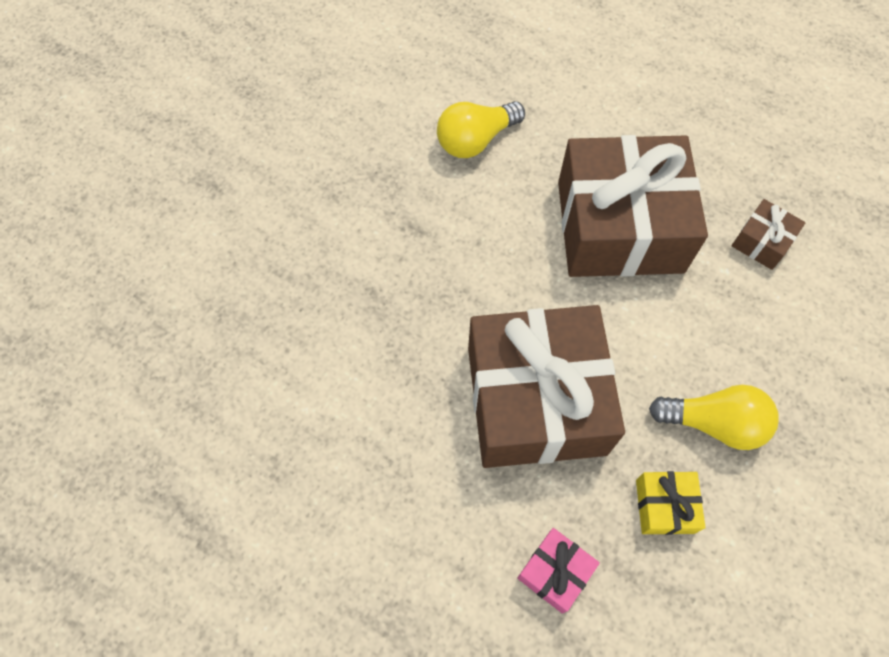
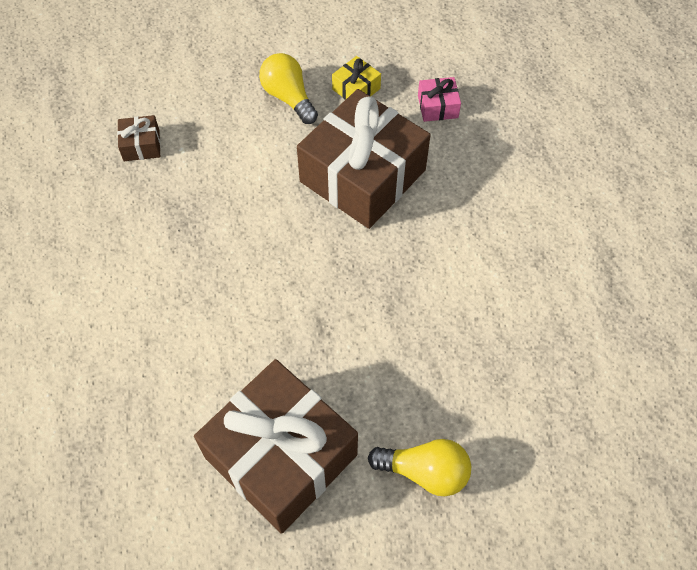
camera: 135 degrees left, 5 degrees down
yellow light bulb [437,101,525,158] -> yellow light bulb moved to [368,439,471,496]
brown gift [558,135,708,277] -> brown gift moved to [194,359,358,534]

